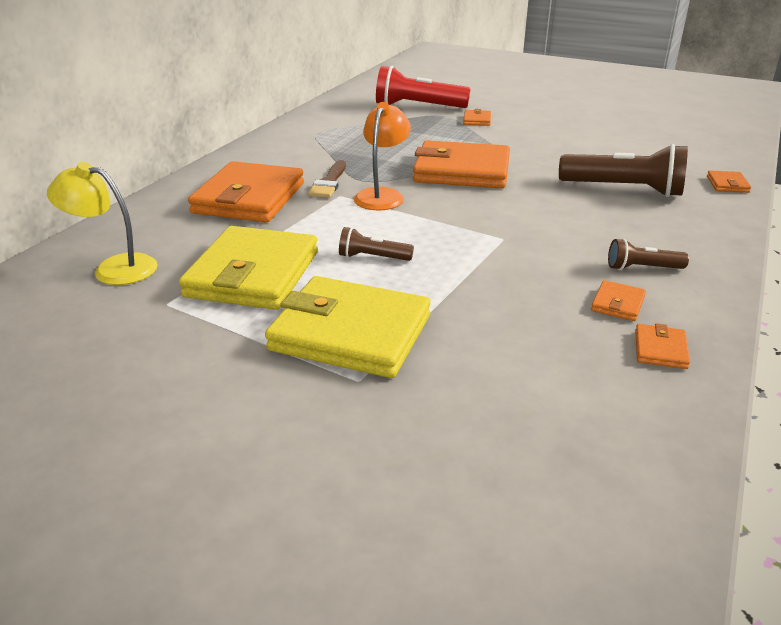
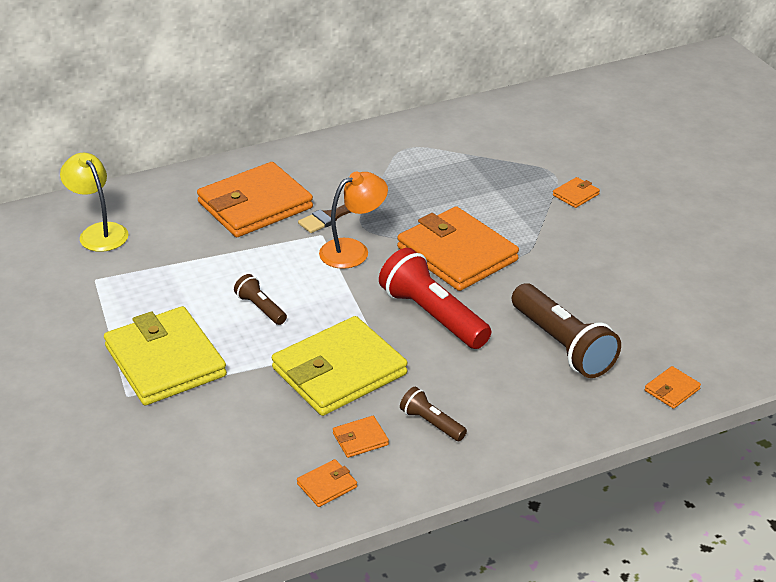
camera: 40 degrees right, 5 degrees up
yellow wallet [179,226,318,310] -> yellow wallet moved to [272,316,407,416]
red flashlight [376,66,471,108] -> red flashlight moved to [379,248,491,349]

